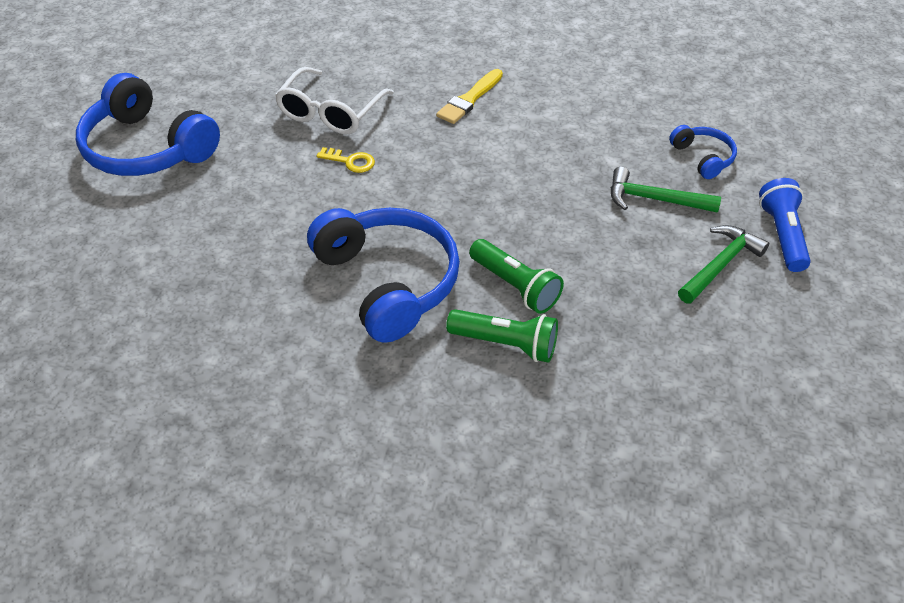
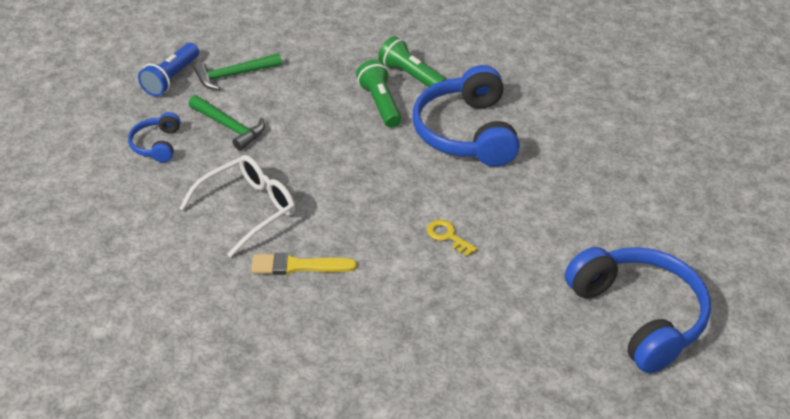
camera: 155 degrees left, 5 degrees down
white glasses [275,67,394,135] -> white glasses moved to [179,155,295,258]
yellow brush [436,69,503,124] -> yellow brush turned 150 degrees counterclockwise [251,253,357,275]

